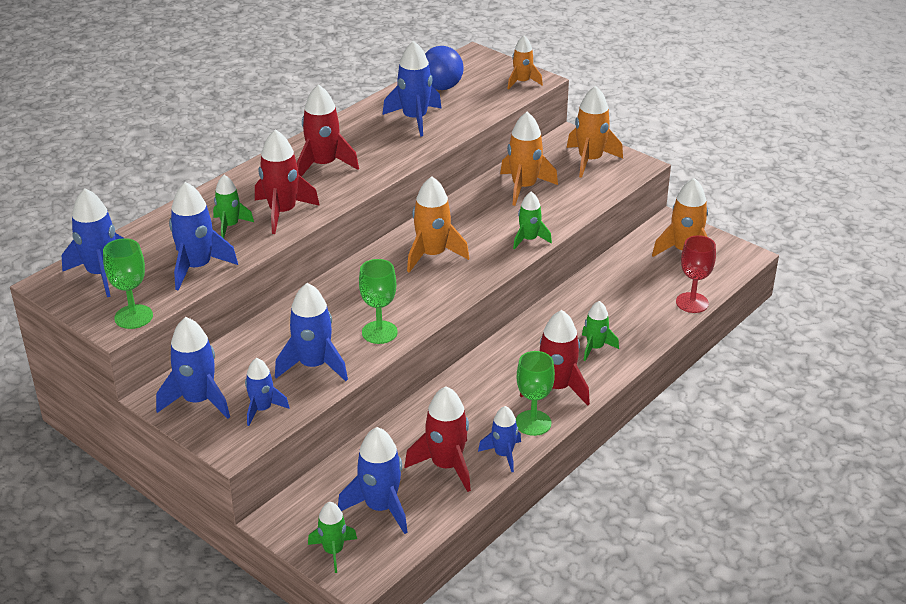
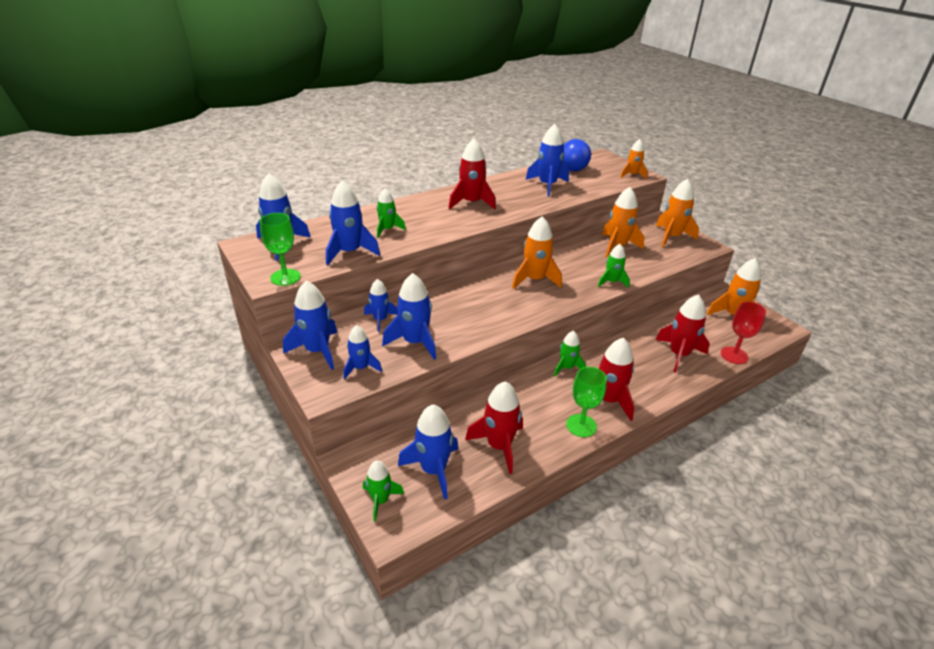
camera: 15 degrees right, 0 degrees up
red rocket [255,129,320,234] -> red rocket moved to [656,294,710,373]
green goblet [359,259,398,344] -> none
blue rocket [478,406,521,472] -> blue rocket moved to [364,279,398,332]
green rocket [582,301,619,361] -> green rocket moved to [554,331,586,376]

